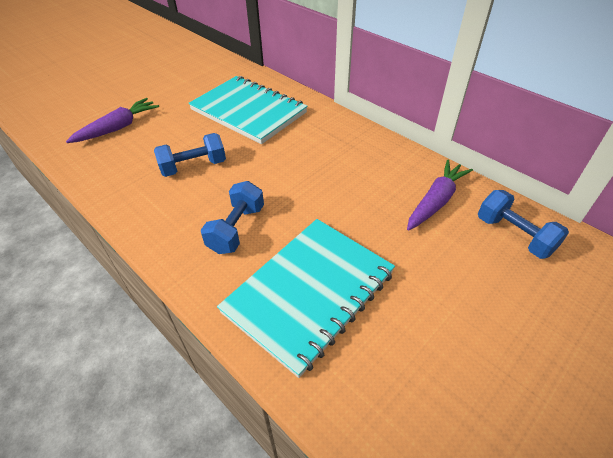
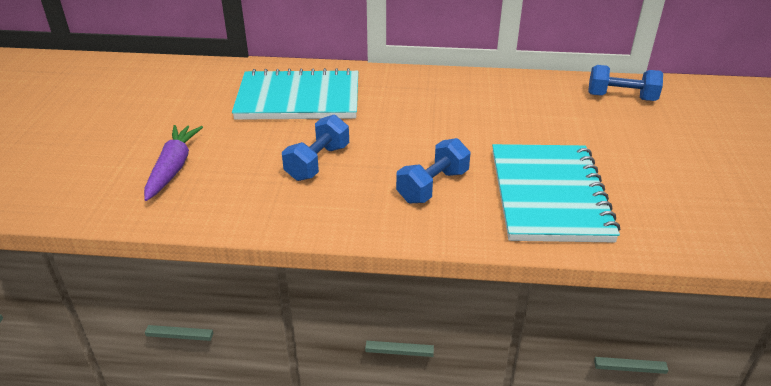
camera: 40 degrees left, 10 degrees down
blue dumbbell [201,181,264,254] -> blue dumbbell turned 60 degrees clockwise [396,138,470,203]
purple carrot [407,159,473,231] -> none

